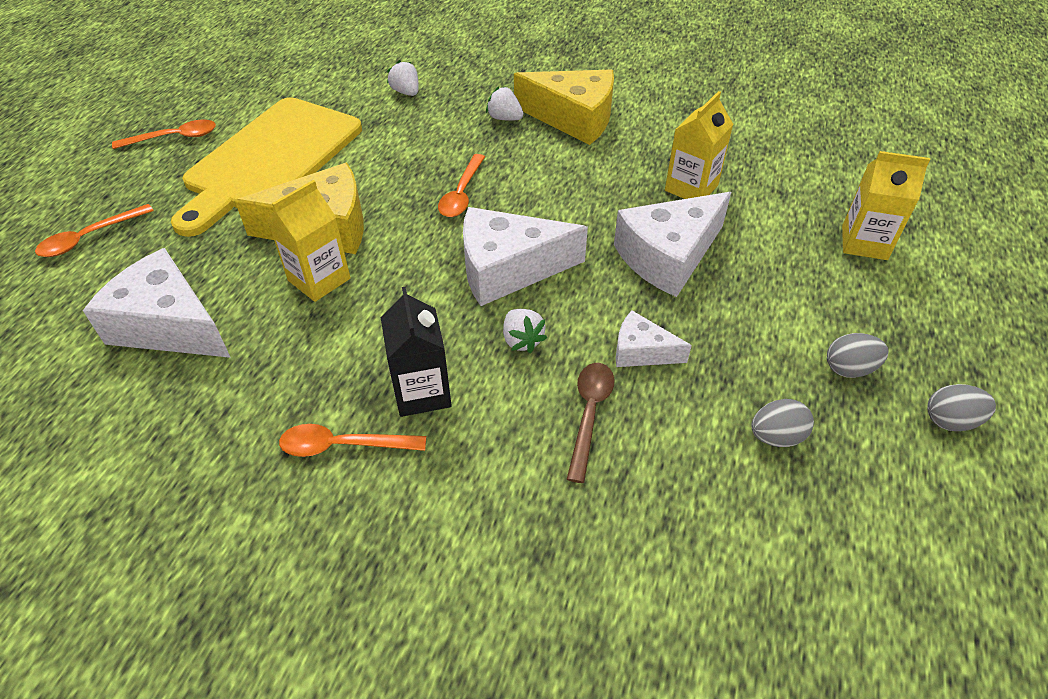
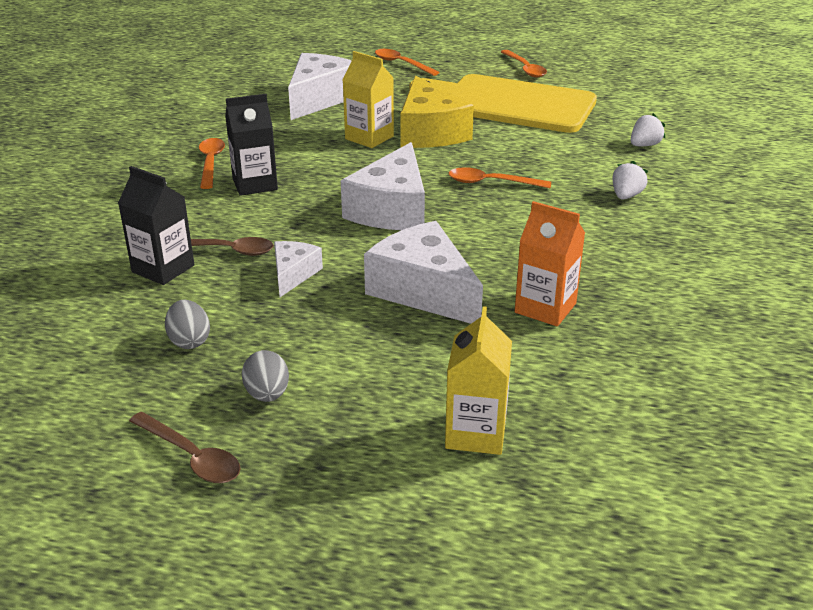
camera: 85 degrees right, 15 degrees down
white cheese [463,207,588,306] -> white cheese turned 150 degrees counterclockwise [341,142,425,230]
white strawberry [503,309,547,353] -> none
yellow cheese [514,70,614,145] -> none
yellow carton [665,91,733,199] -> orange carton [515,201,585,326]
grey egg [928,384,996,431] -> brown spoon [129,412,240,483]
none -> black carton [118,166,195,285]

